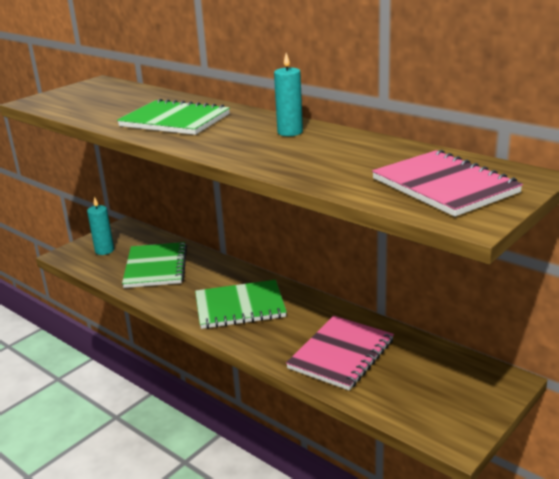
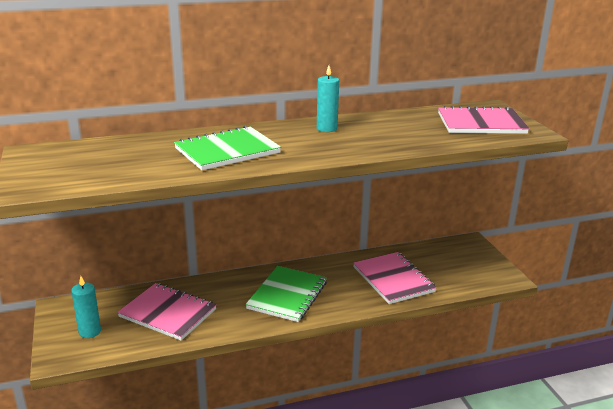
camera: 60 degrees left, 0 degrees up
green notebook [122,242,187,288] -> pink notebook [117,283,217,341]

